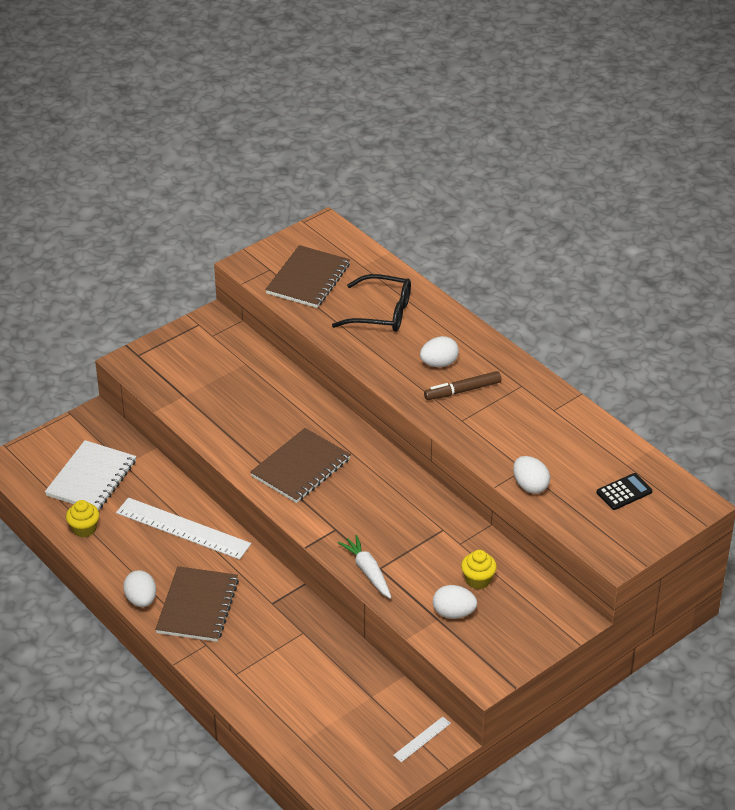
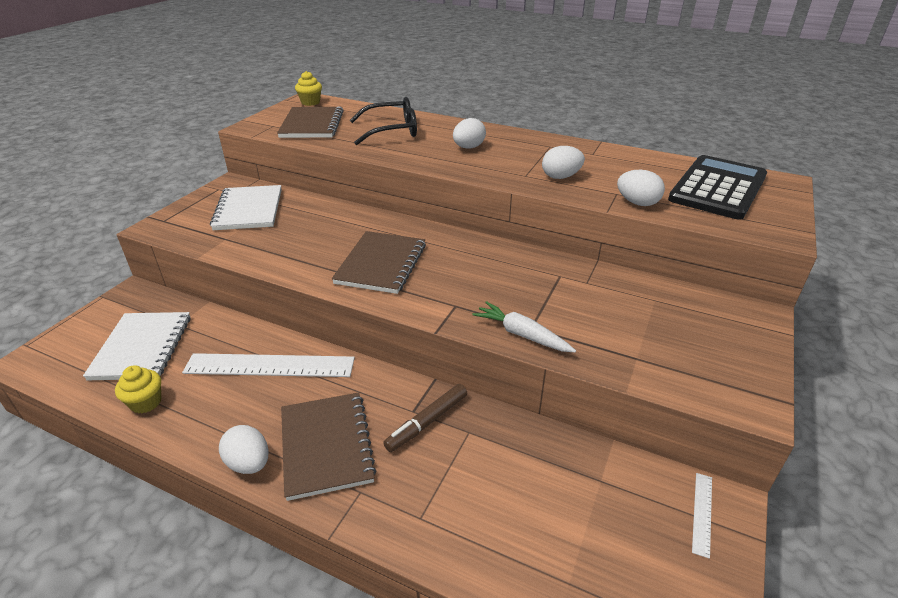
camera: 25 degrees left, 5 degrees down
brown marker [424,371,501,400] -> brown marker moved to [383,384,467,452]
white egg [433,585,477,619] -> white egg moved to [542,146,585,179]
yellow cupcake [461,550,497,589] -> yellow cupcake moved to [295,71,322,106]
black calculator [596,473,653,510] -> black calculator [668,155,767,220], size x2.25
none -> white notebook [210,185,282,230]

